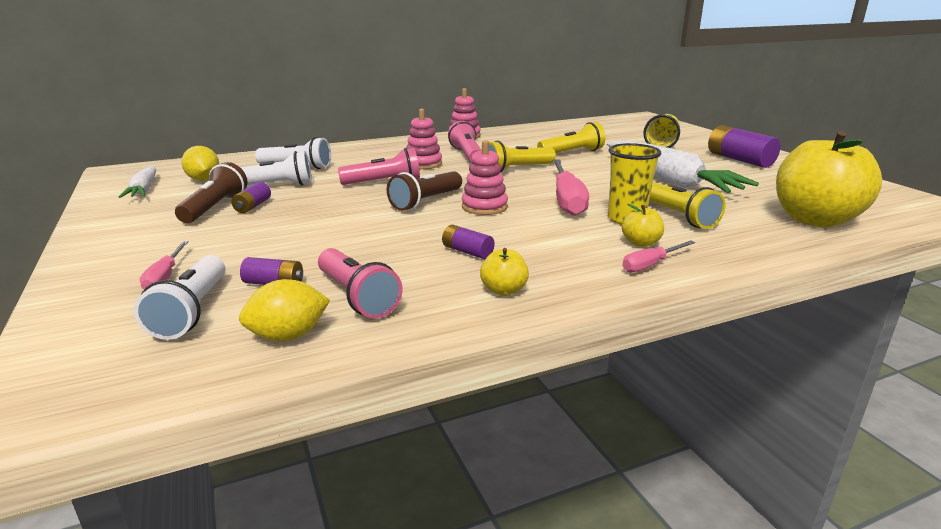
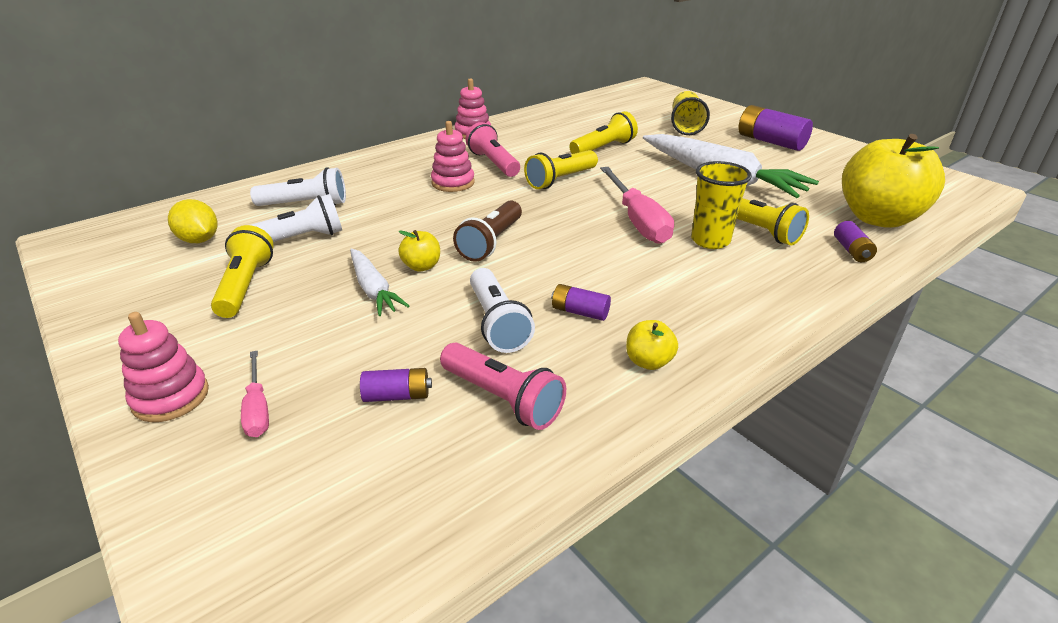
camera: 15 degrees left, 10 degrees up
white carrot [119,166,156,198] -> white carrot moved to [350,248,409,316]
white flashlight [134,255,225,340] -> white flashlight moved to [470,268,535,353]
brown flashlight [175,162,248,223] -> yellow flashlight [211,225,274,318]
purple battery [231,182,271,213] -> purple battery moved to [834,221,877,262]
yellow lemon [239,279,330,341] -> none
pink flashlight [338,148,420,185] -> none
pink stacking toy [462,140,508,215] -> pink stacking toy moved to [118,312,209,422]
yellow apple [622,204,664,247] -> yellow apple moved to [398,230,440,271]
pink screwdriver [623,240,695,272] -> none

